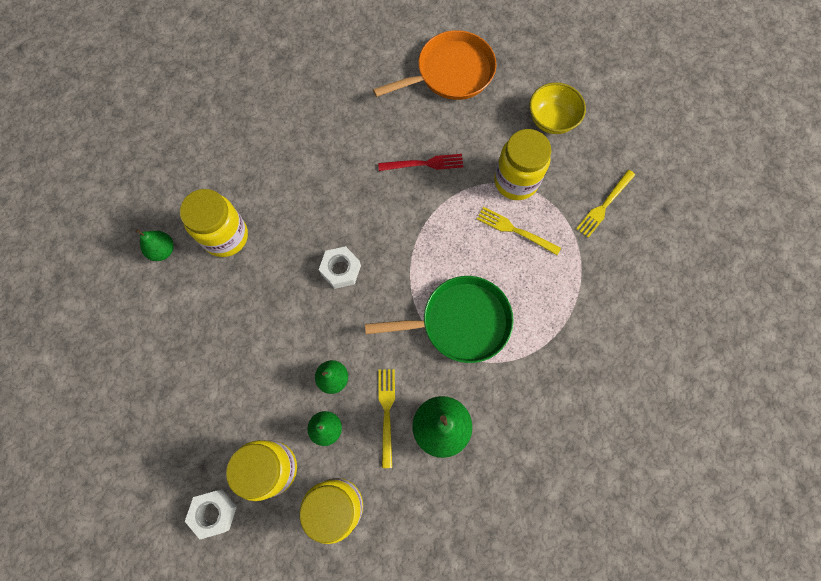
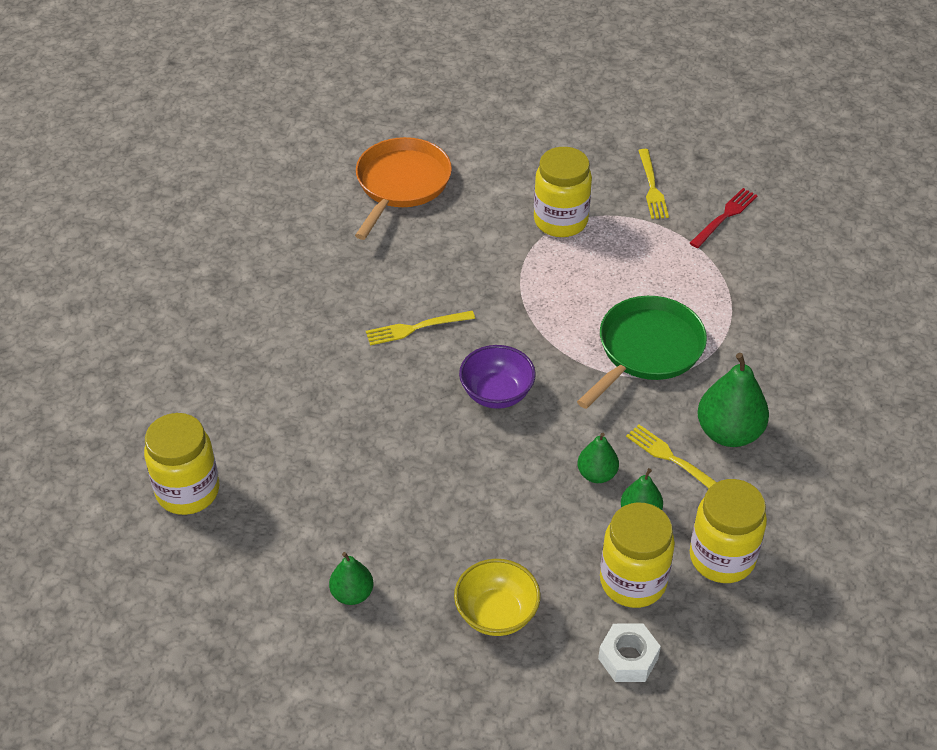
camera: 45 degrees left, 25 degrees down
green pear [136,229,174,261] -> green pear moved to [329,552,373,605]
yellow jar [180,189,248,257] -> yellow jar moved to [144,413,219,515]
white nut [319,246,361,289] -> purple bowl [459,345,536,409]
red fork [378,154,464,171] -> red fork moved to [690,188,758,248]
yellow fork [477,207,561,255] -> yellow fork moved to [366,311,475,345]
yellow bowl [529,82,586,134] -> yellow bowl moved to [454,559,540,636]

